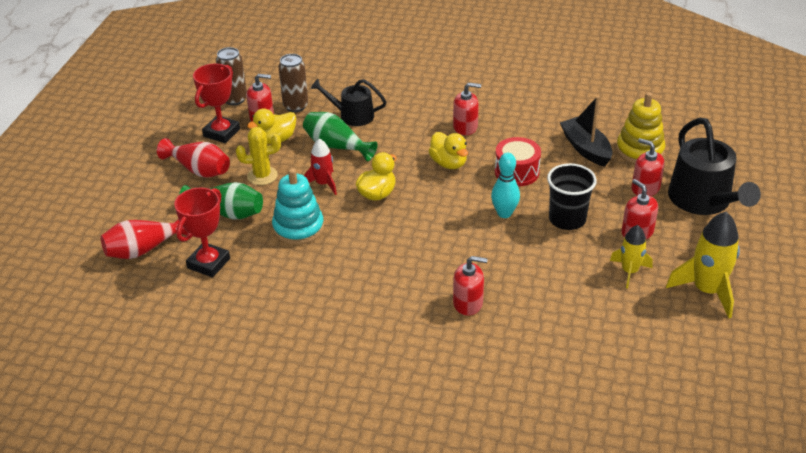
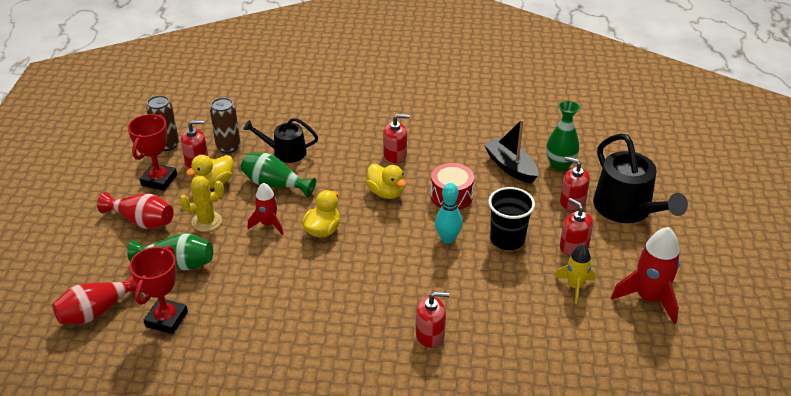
camera: 10 degrees left, 0 degrees up
turquoise stacking toy [272,168,324,245] -> none
yellow stacking toy [616,92,665,164] -> green vase [546,101,580,171]
yellow rocket [666,212,740,318] -> red rocket [611,227,680,324]

